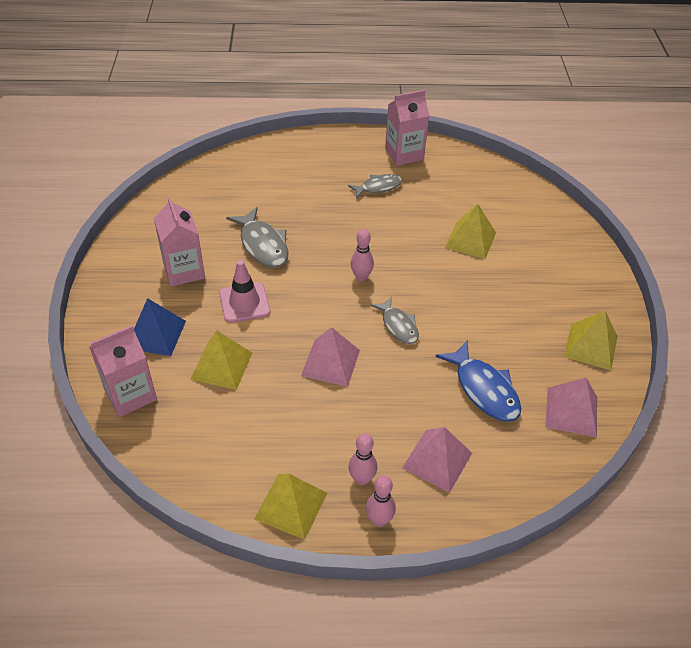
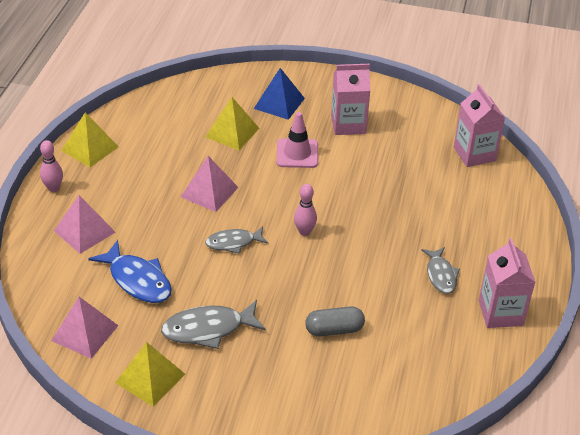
camera: 105 degrees right, 5 degrees down
pink carton [89,325,157,417] -> pink carton moved to [454,84,505,167]
grey fish [226,207,288,268] -> grey fish moved to [161,300,266,349]
pink bowling pin [348,433,377,485] -> none
blue fish [435,340,521,422] -> blue fish turned 120 degrees counterclockwise [89,240,172,303]
yellow pyramid [445,204,496,259] -> grey capsule [305,306,365,337]

